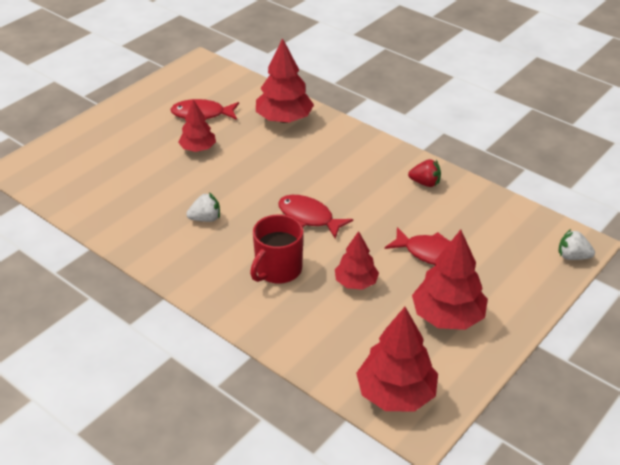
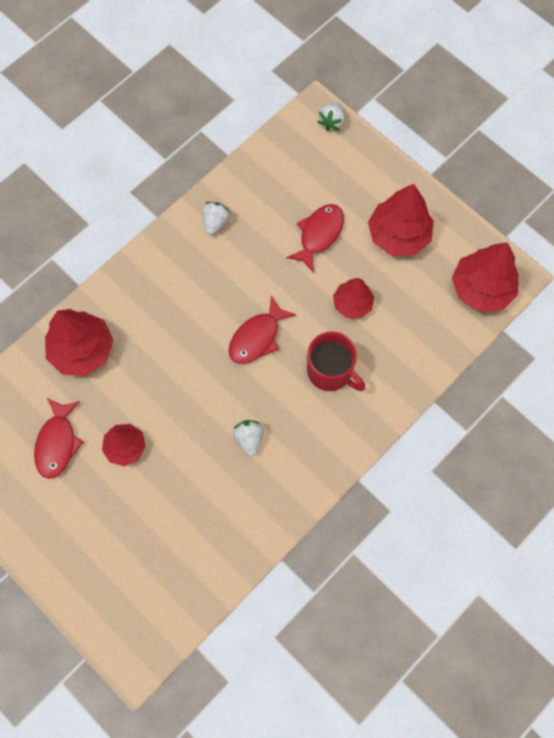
camera: 85 degrees left, 30 degrees up
red strawberry [408,159,441,187] -> white strawberry [202,202,230,235]

